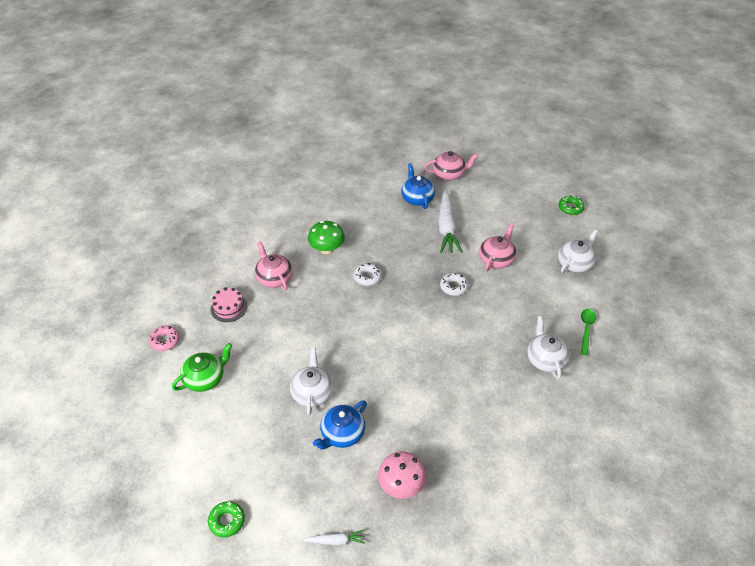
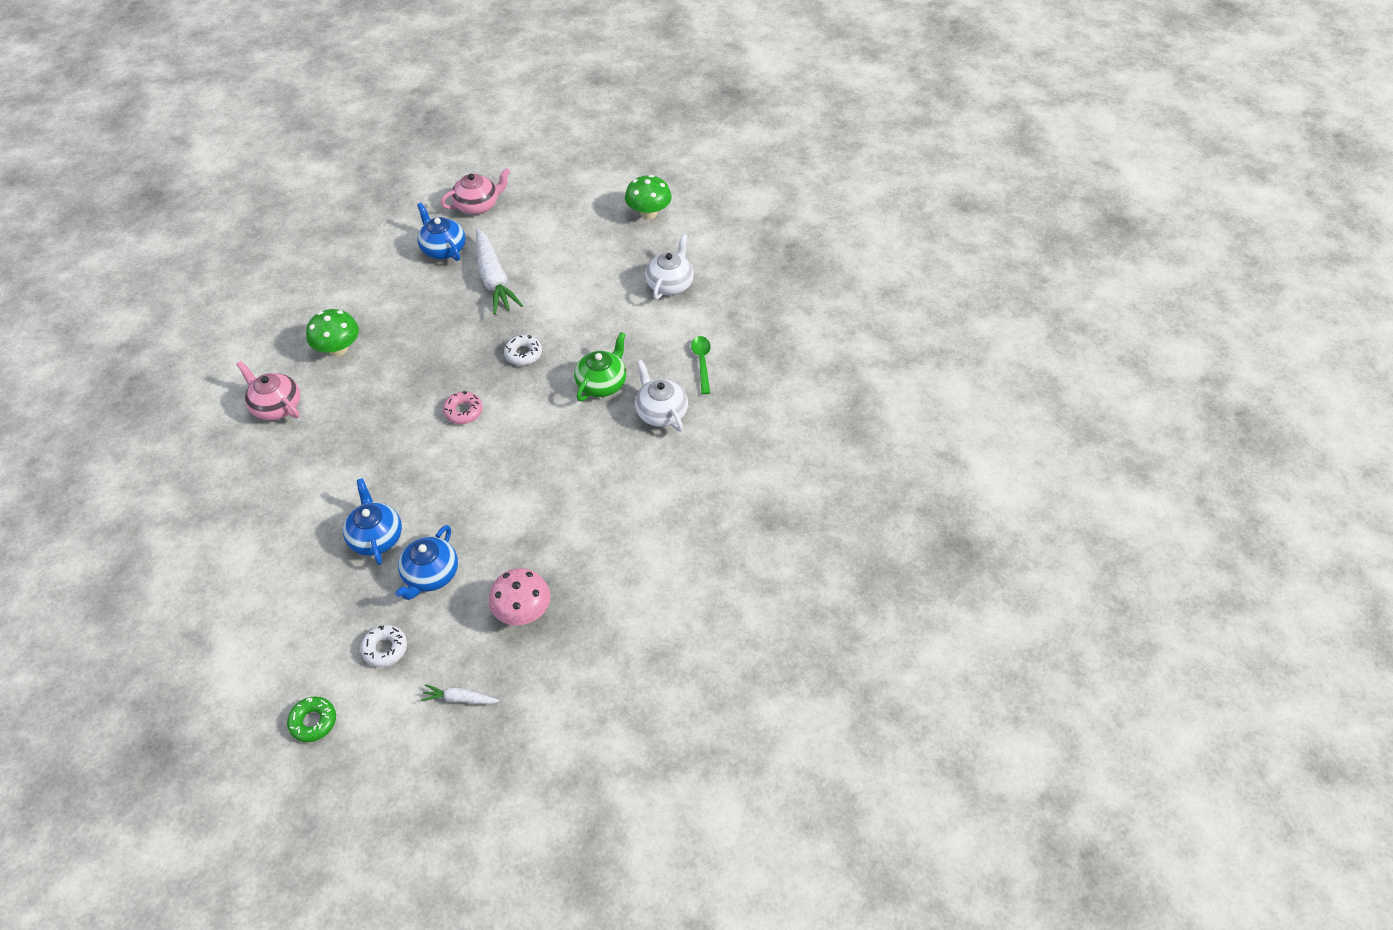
camera: 20 degrees left, 5 degrees up
pink donut [149,326,180,351] -> pink donut moved to [443,391,483,424]
green teapot [172,343,232,392] -> green teapot moved to [574,332,626,401]
pink cake [211,287,247,322] -> none
white teapot [290,348,333,415] -> blue teapot [343,478,402,565]
white carrot [303,530,365,545] -> white carrot turned 150 degrees counterclockwise [421,684,499,704]
white donut [354,263,381,286] -> white donut moved to [361,625,407,667]
pink teapot [479,223,517,271] -> none
green donut [559,196,585,215] -> green mushroom [625,175,672,219]

